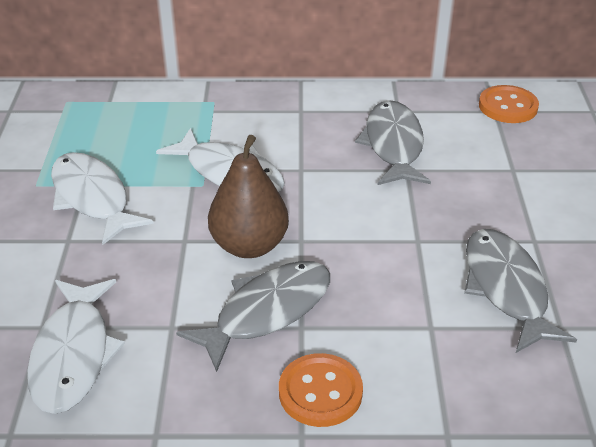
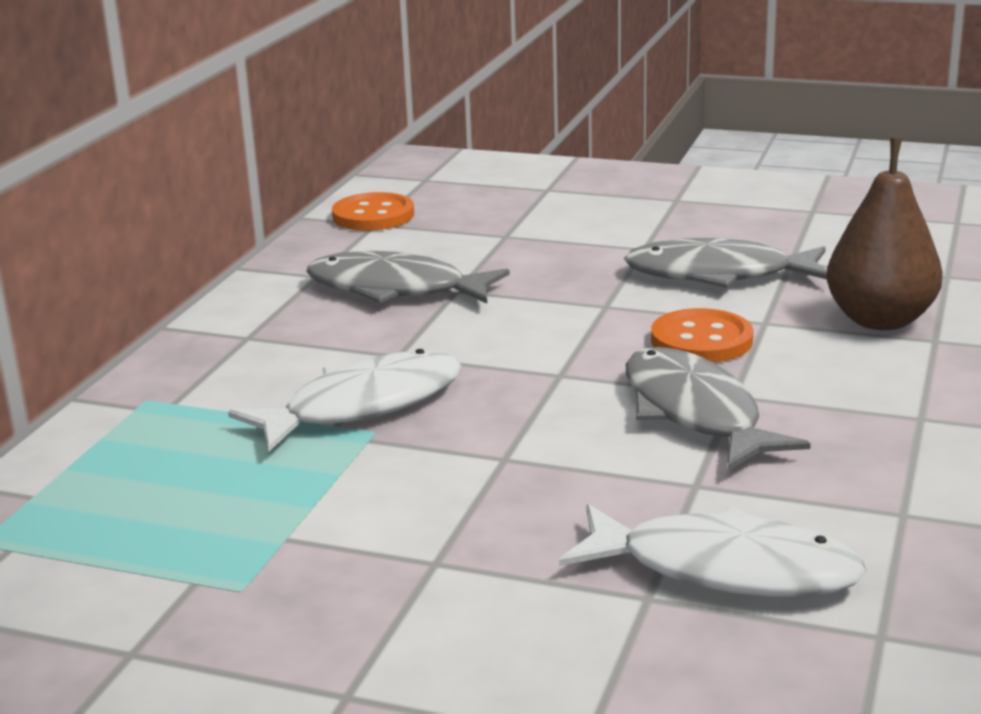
camera: 70 degrees left, 15 degrees down
white fish [51,152,154,245] -> none
brown pear [208,135,289,258] -> brown pear moved to [826,138,943,330]
orange button [279,353,363,427] -> orange button moved to [651,308,753,362]

